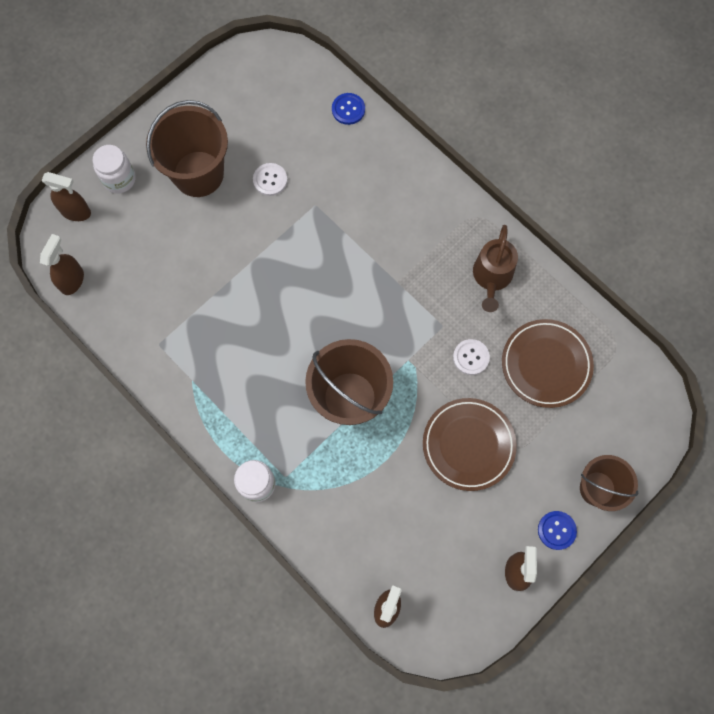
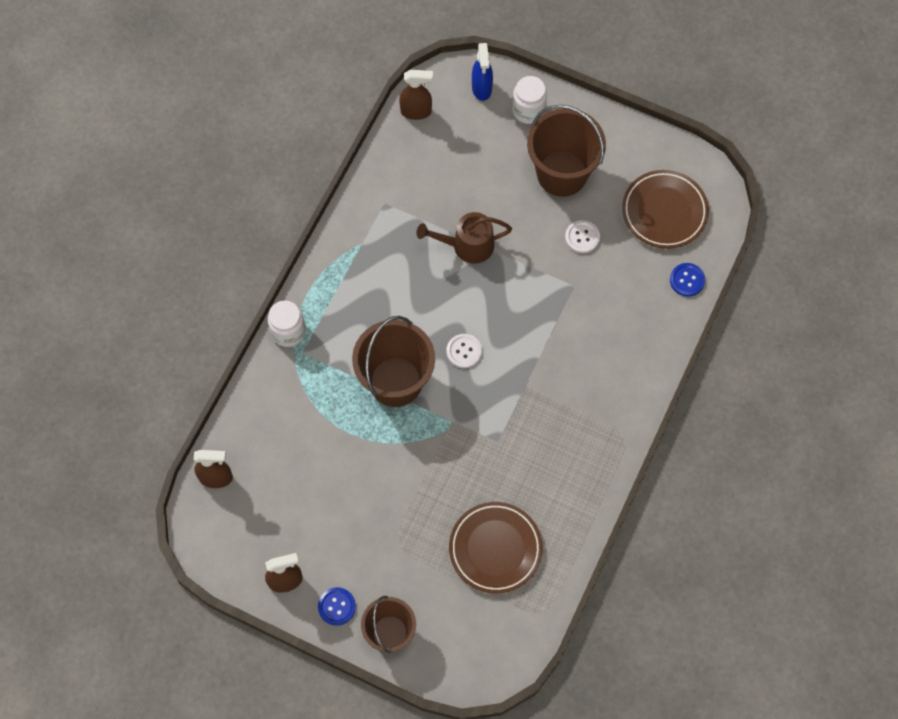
camera: 70 degrees right, 5 degrees down
brown spray bottle [42,172,91,221] -> blue spray bottle [472,43,493,101]
brown plate [423,398,517,491] -> brown plate moved to [622,170,709,249]
white button [453,339,490,375] -> white button moved to [446,334,482,368]
brown watering can [473,225,518,312] -> brown watering can moved to [416,212,512,264]

